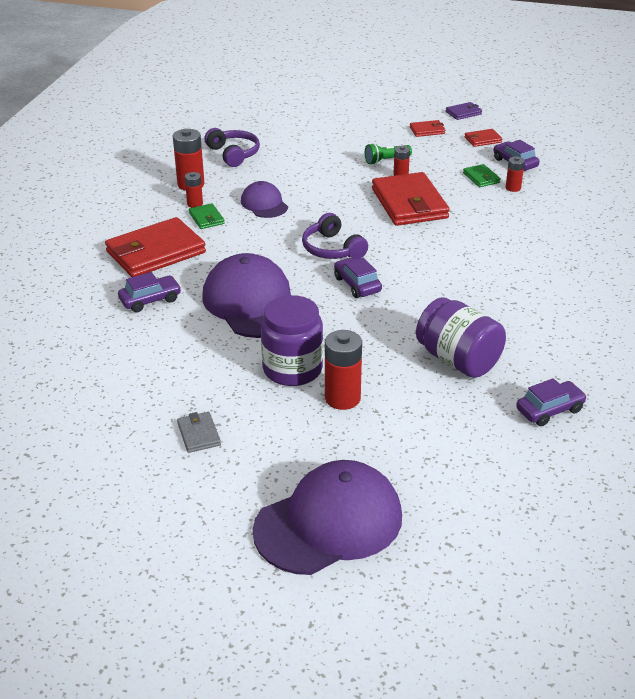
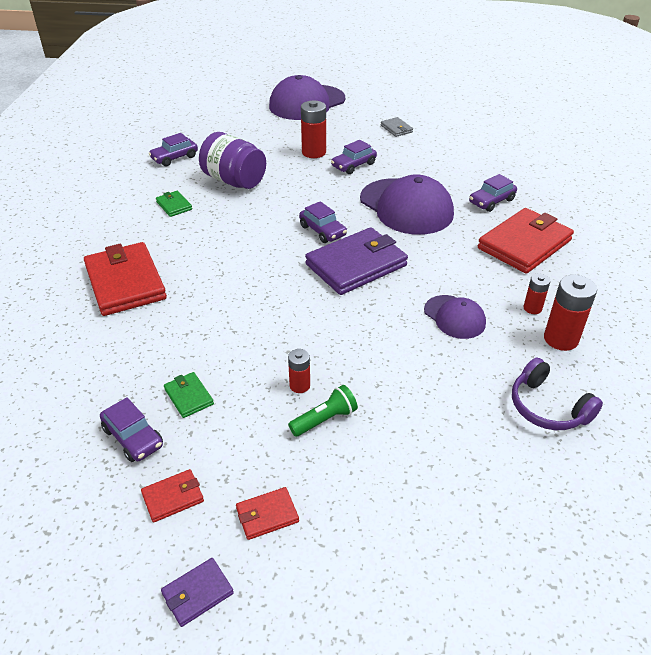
camera: 170 degrees right, 5 degrees up
green wallet [189,203,225,229] -> green wallet moved to [156,191,192,217]
purple jar [261,295,323,386] -> purple car [331,140,377,174]
purple headphones [302,213,368,259] -> purple wallet [305,227,408,295]
red wallet [372,172,450,226] -> red wallet moved to [84,242,167,316]
red battery [505,156,525,192] -> none

